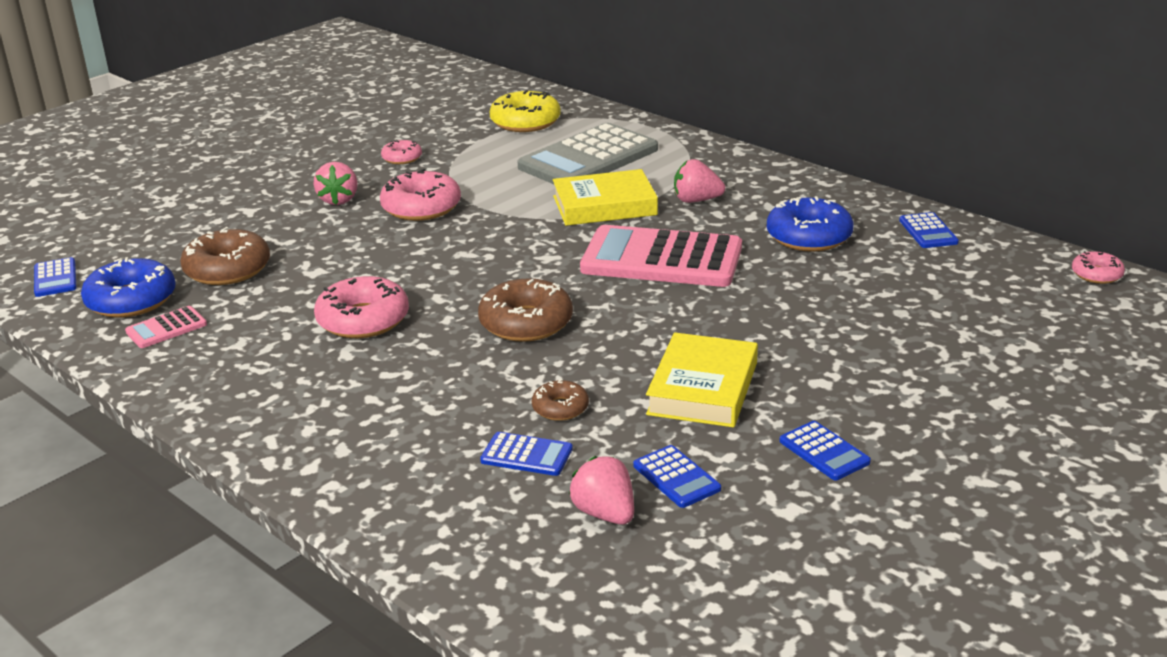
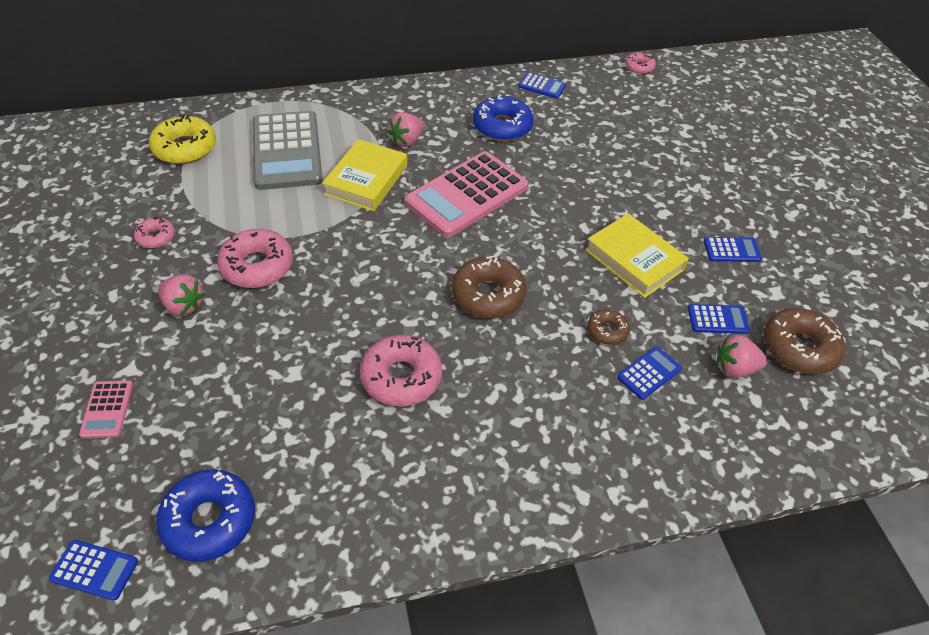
camera: 60 degrees left, 20 degrees up
pink calculator [125,306,207,348] -> pink calculator moved to [79,380,133,438]
brown donut [180,227,270,285] -> brown donut moved to [764,308,845,374]

